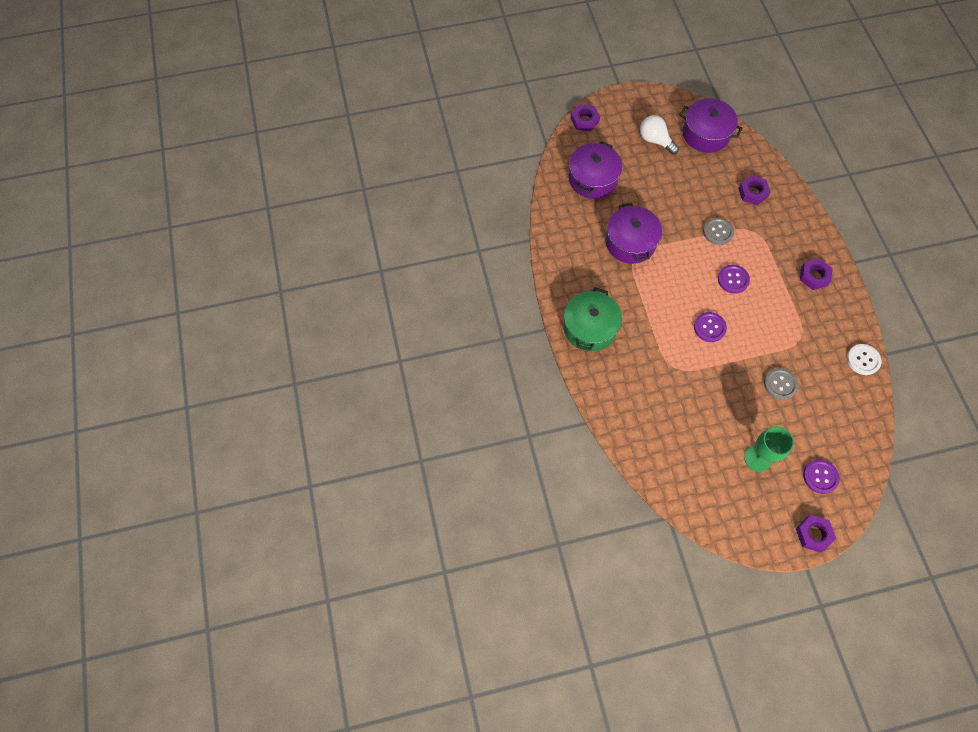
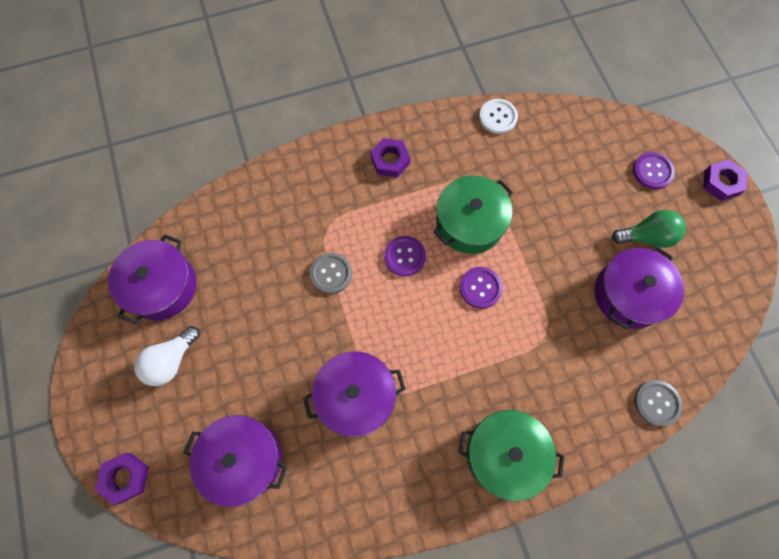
camera: 95 degrees left, 5 degrees up
purple nut [738,175,771,205] -> none
green goblet [744,426,794,472] -> green light bulb [612,210,686,248]
grey button [764,368,798,400] -> grey button moved to [634,380,682,426]
none -> green pot [434,176,513,254]
none -> purple pot [595,246,684,329]

